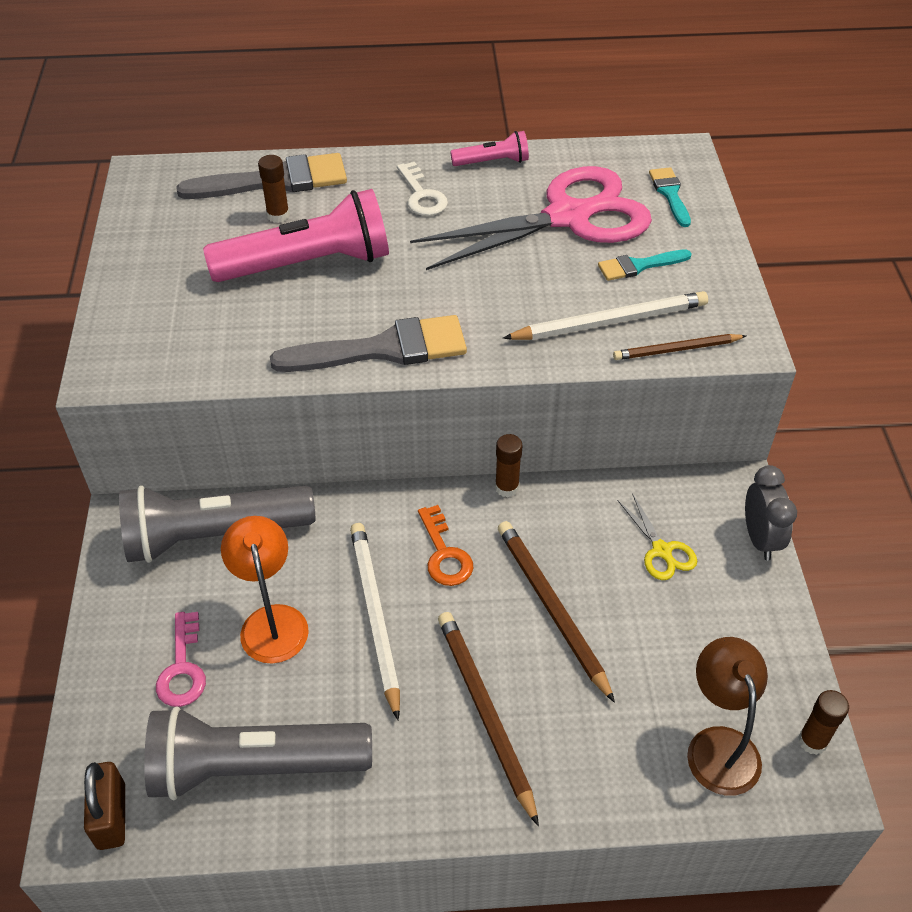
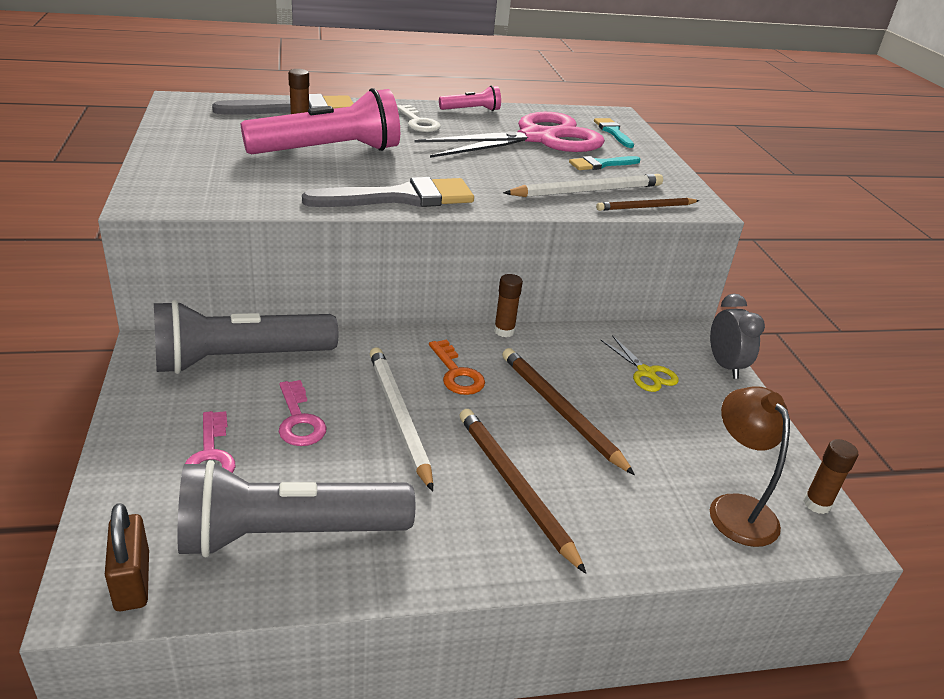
camera: 10 degrees left, 15 degrees down
orange lamp [221,516,309,664] -> pink key [279,380,327,446]

